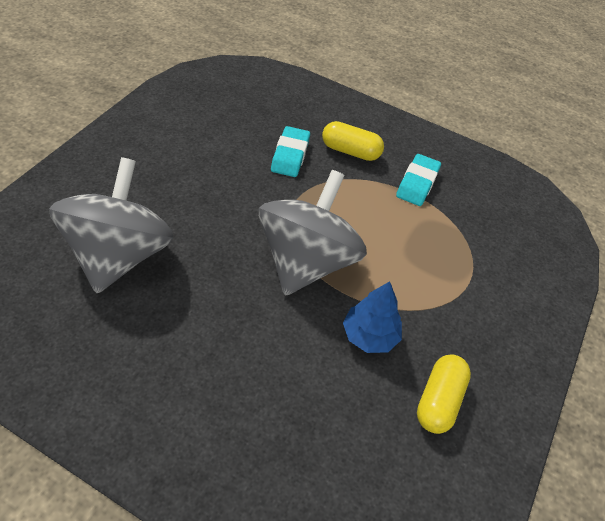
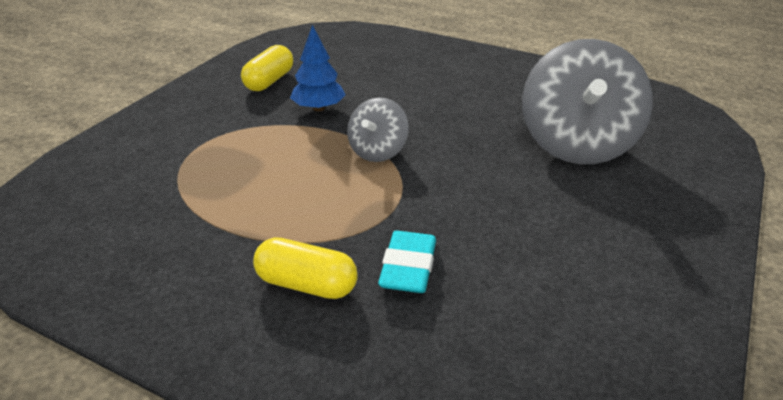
camera: 175 degrees left, 15 degrees down
grey spinning top [258,170,367,296] -> grey spinning top [347,97,409,162], size x0.52
turquoise eraser [396,154,441,206] -> none

